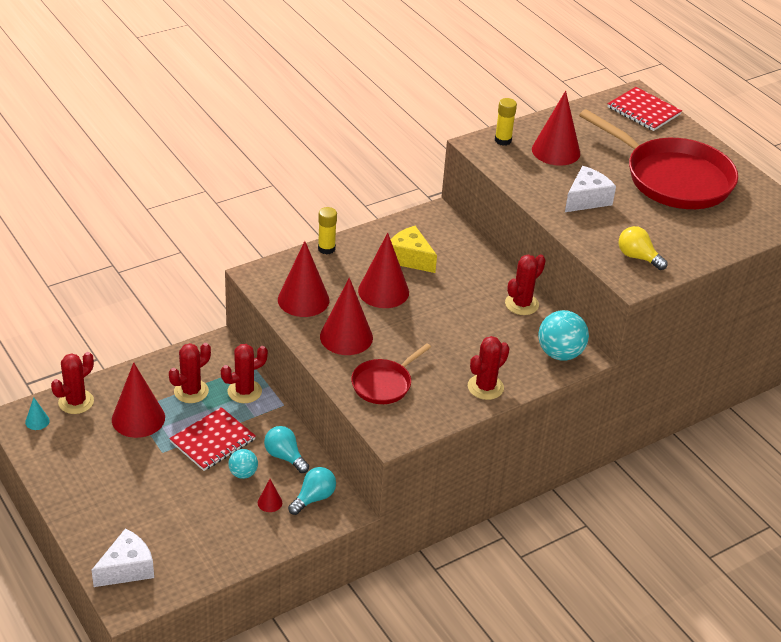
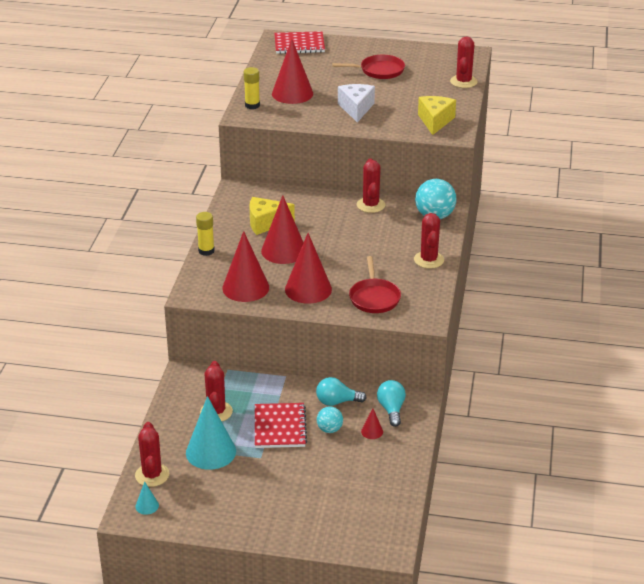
camera: 45 degrees left, 5 degrees down
white cheese [92,528,154,587] -> none
red cone [112,362,165,438] -> turquoise cone [186,396,236,470]
red cactus [221,344,268,403] -> red cactus moved to [450,37,478,88]
red pan [579,109,738,209] -> red pan [332,55,405,79], size x0.50
yellow light bulb [619,226,668,270] -> yellow cheese [418,96,456,135]

